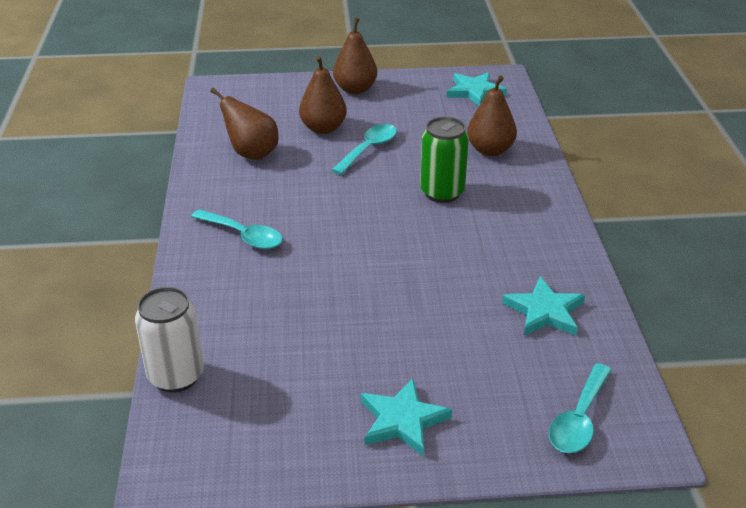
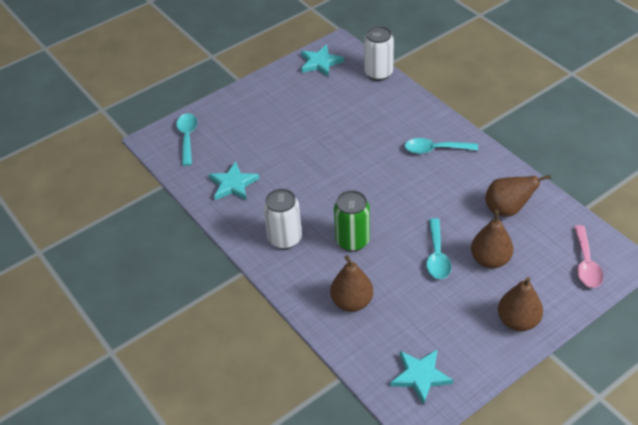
camera: 150 degrees right, 10 degrees up
turquoise star [361,378,452,456] -> turquoise star moved to [301,44,344,76]
none -> white can [263,188,302,250]
none -> pink spoon [574,225,604,288]

